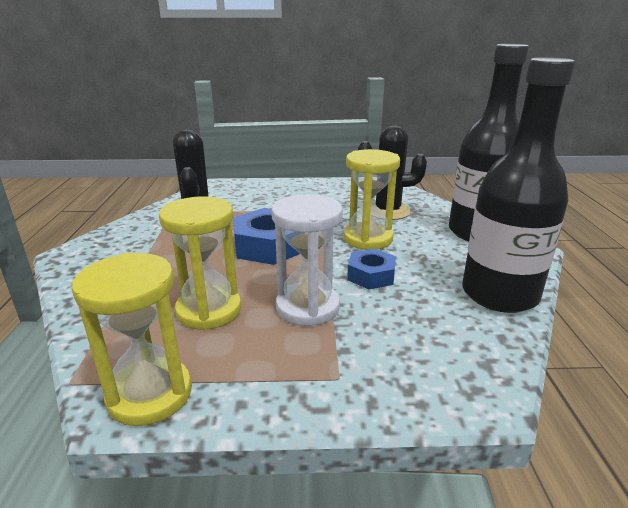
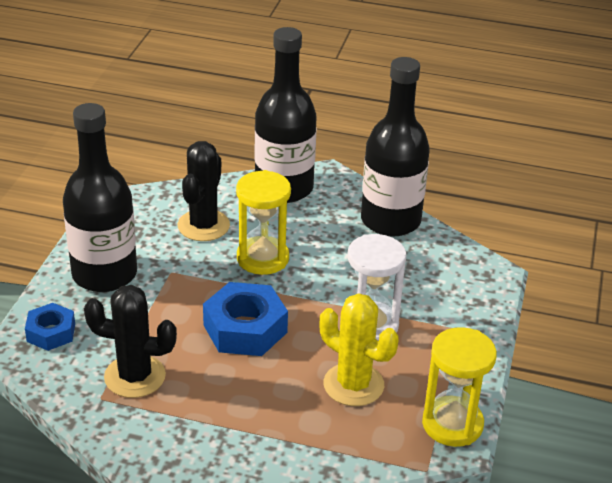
camera: 75 degrees left, 10 degrees up
yellow hourglass [159,196,241,330] -> yellow cactus [319,293,399,406]
blue nut [347,249,396,289] -> blue nut moved to [25,303,75,351]
none -> black bottle [63,103,137,292]

